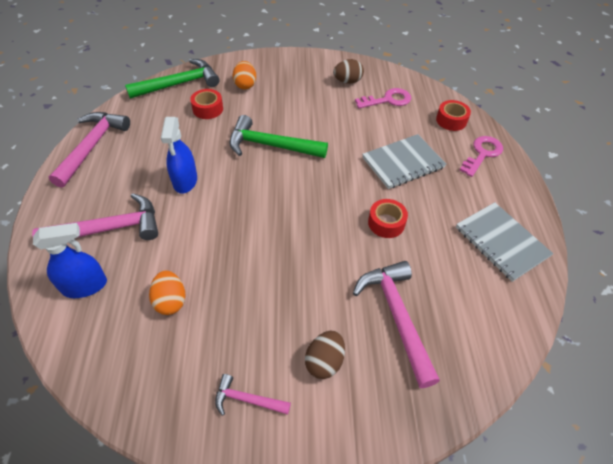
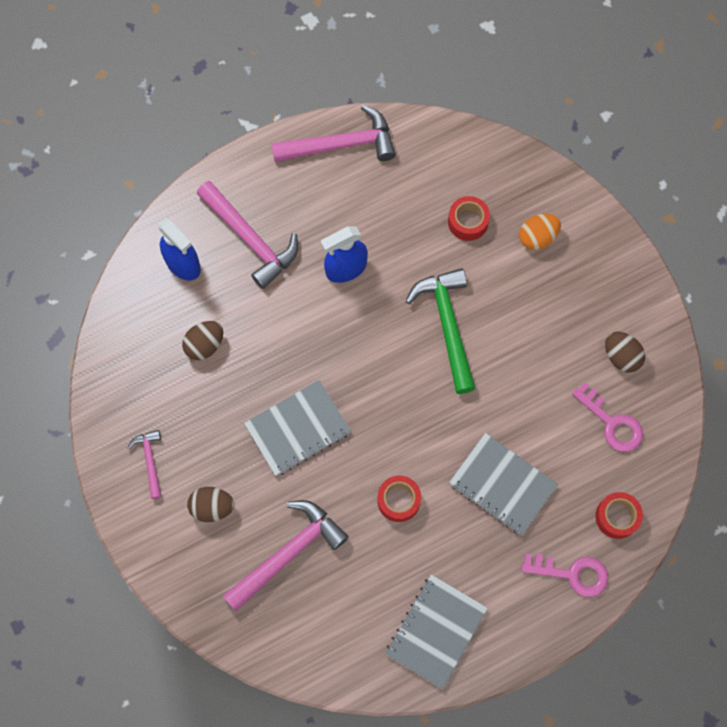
camera: 65 degrees right, 20 degrees up
green hammer [125,59,219,99] -> none
orange egg [149,271,186,315] -> brown egg [182,321,223,360]
none -> grey notebook [244,380,351,476]

